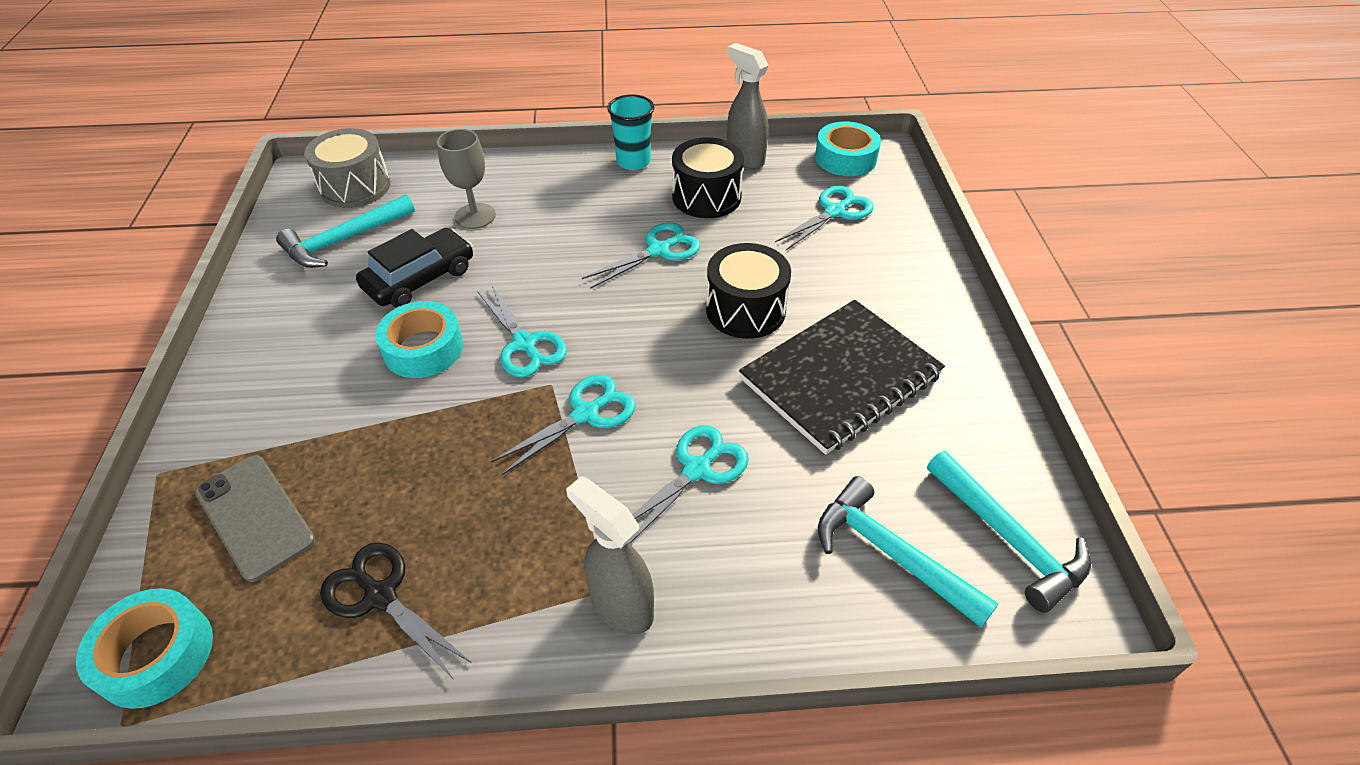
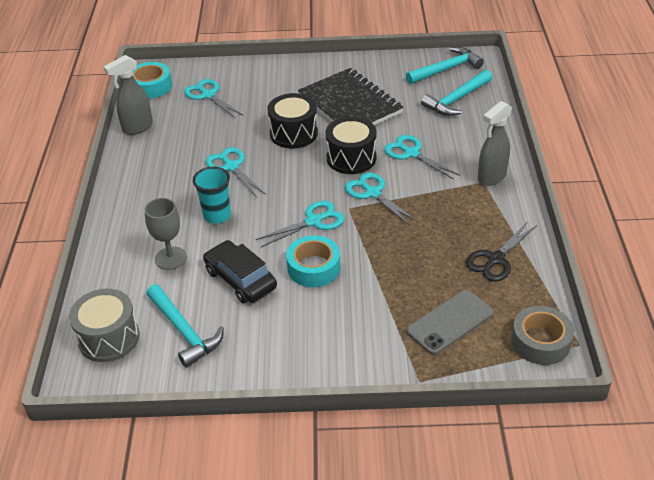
camera: 85 degrees left, 5 degrees down
turquoise tape [76,588,213,709] -> grey tape [511,306,574,365]
turquoise cup [607,94,654,170] -> turquoise cup moved to [193,167,231,224]
black drum [672,137,744,218] -> black drum moved to [326,117,377,174]

